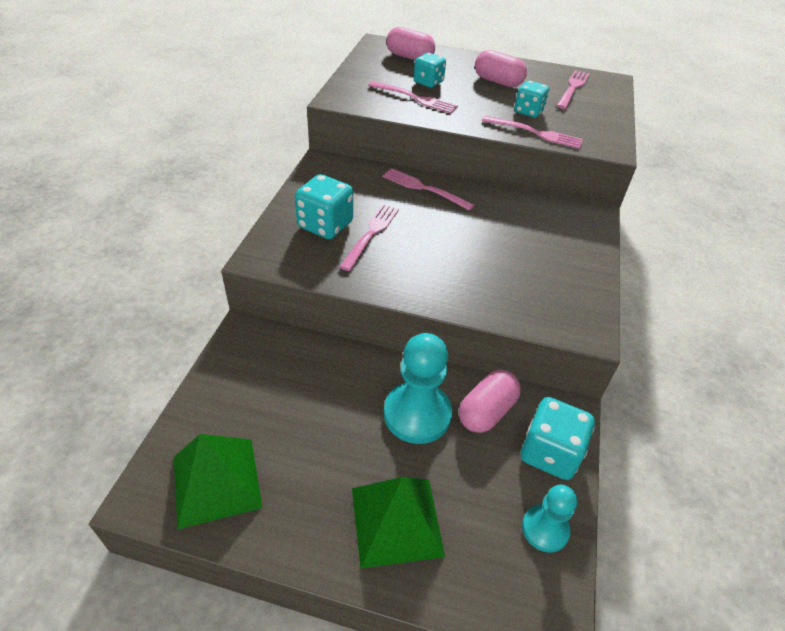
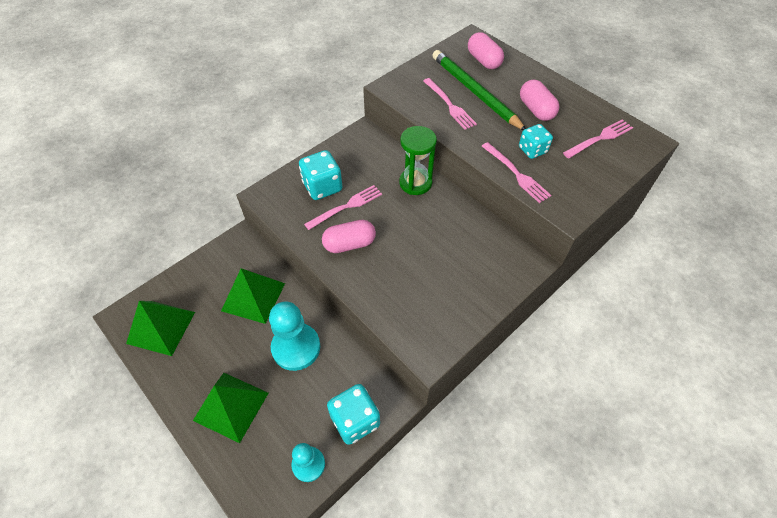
camera: 35 degrees right, 10 degrees up
pink fork [382,168,474,211] -> green hourglass [399,126,437,195]
turquoise dice [414,53,446,88] -> green pencil [432,50,526,130]
pink capsule [459,370,521,433] -> pink capsule moved to [322,220,376,253]
none -> green pyramid [221,268,285,324]

